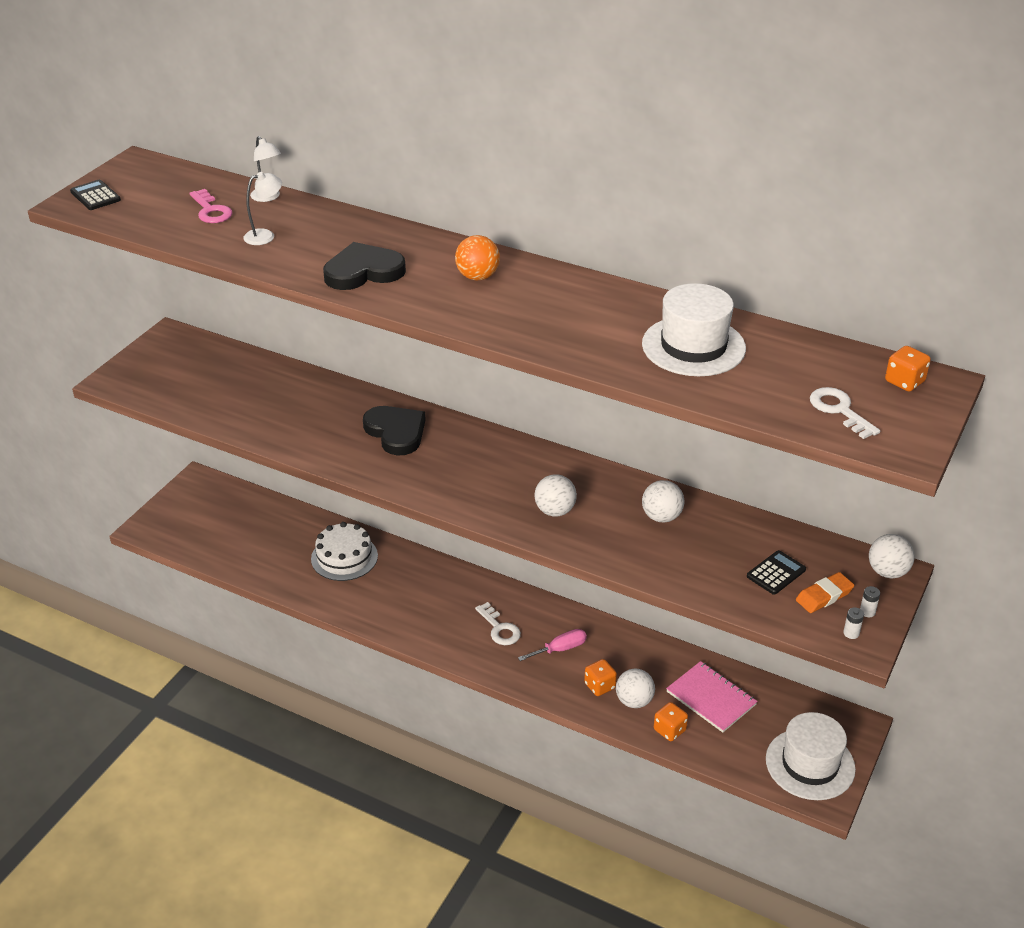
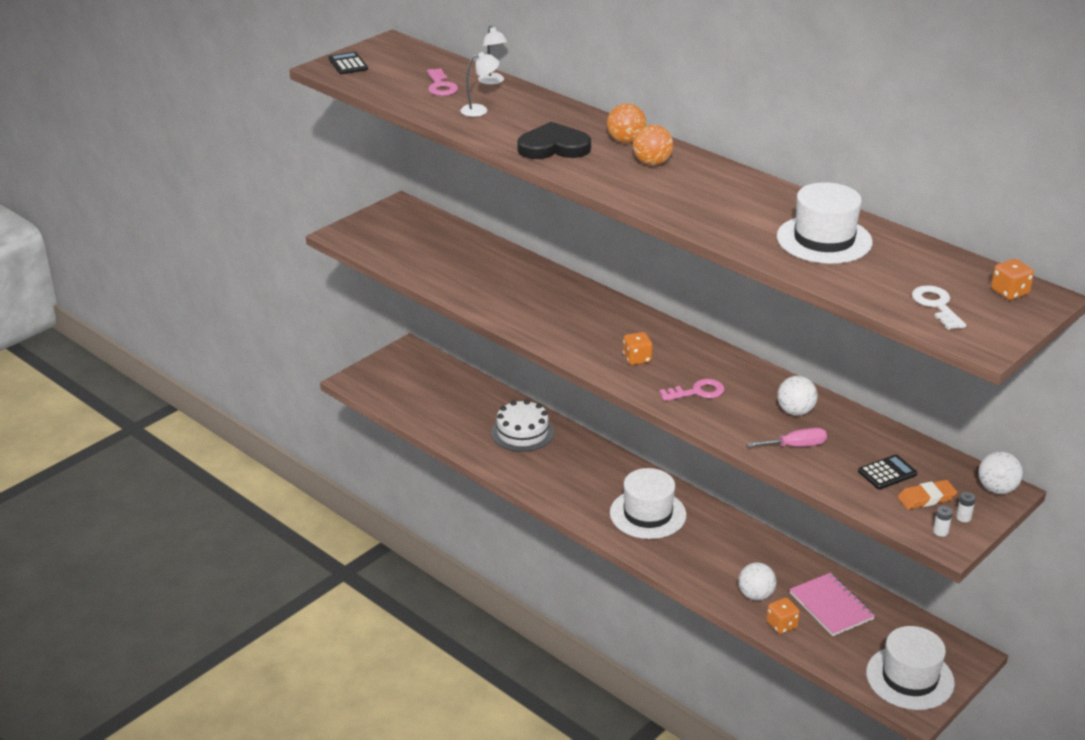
camera: 15 degrees right, 5 degrees down
black heart [363,406,426,455] -> none
white key [475,602,521,645] -> white hat [610,468,686,539]
pink screwdriver [518,629,587,661] -> pink screwdriver moved to [747,428,827,447]
white ball [535,474,577,516] -> pink key [660,379,725,401]
orange dice [584,659,617,696] -> orange dice moved to [623,332,653,365]
none -> orange ball [607,103,646,143]

